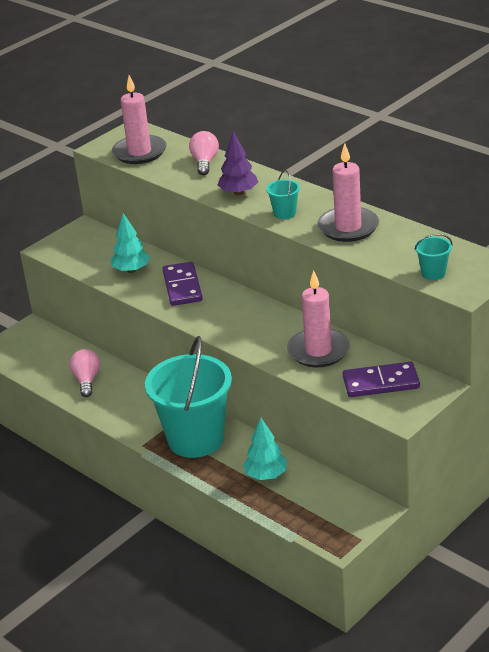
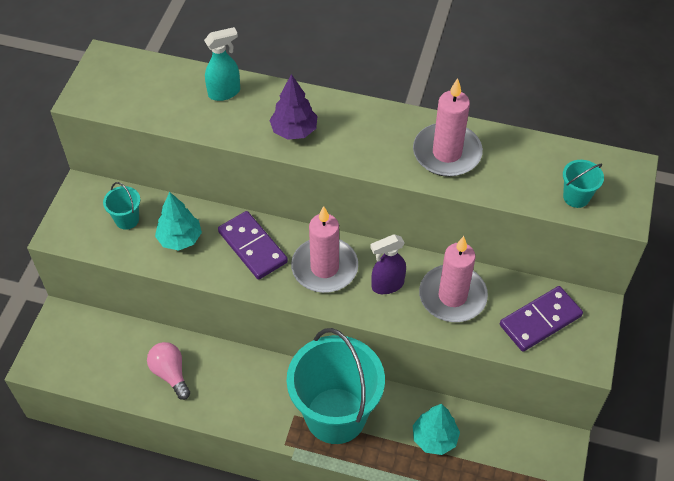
camera: 30 degrees left, 20 degrees up
pink candle [112,75,166,164] -> pink candle moved to [291,206,358,293]
pink light bulb [189,131,219,175] -> turquoise spray bottle [204,27,240,101]
turquoise bucket [266,170,300,219] -> turquoise bucket moved to [103,182,140,230]
none -> purple spray bottle [370,234,406,294]

